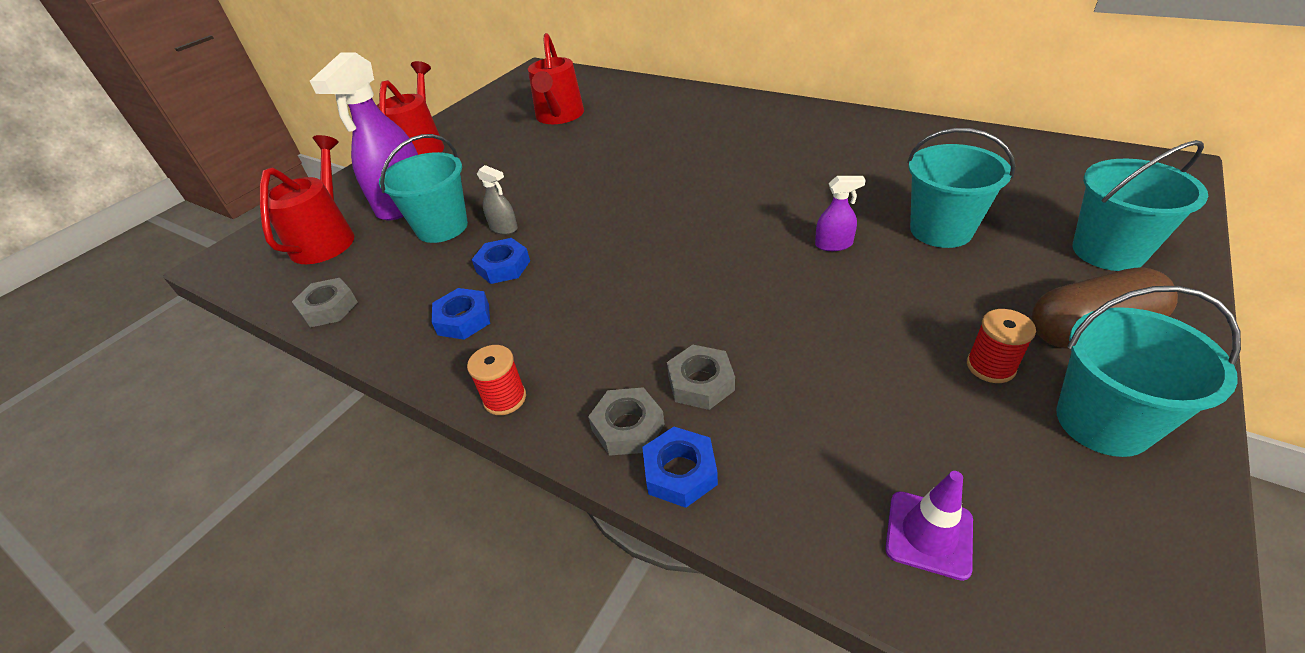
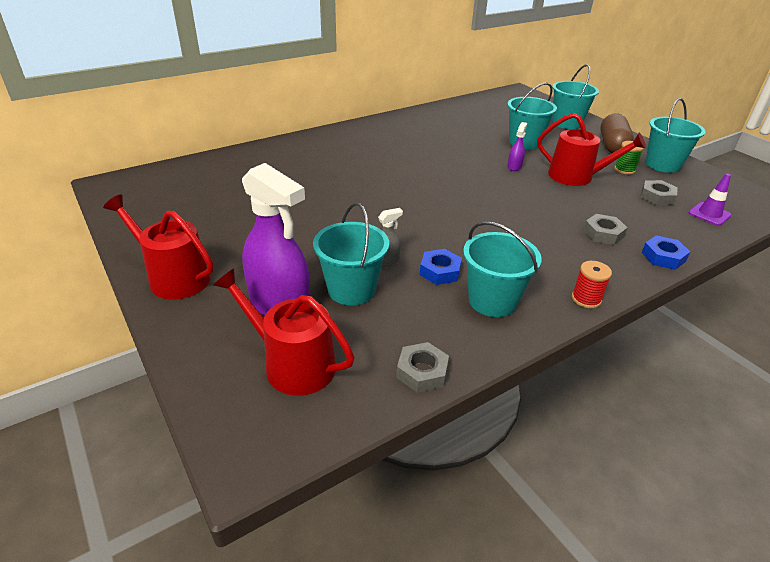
camera: 70 degrees left, 5 degrees down
blue nut [432,288,490,340] -> turquoise bucket [463,221,542,317]
red watering can [528,33,584,124] -> red watering can moved to [537,113,646,186]
grey nut [588,387,665,456] -> grey nut moved to [640,180,678,205]
red spool [967,309,1036,383] -> green spool [614,141,644,174]

